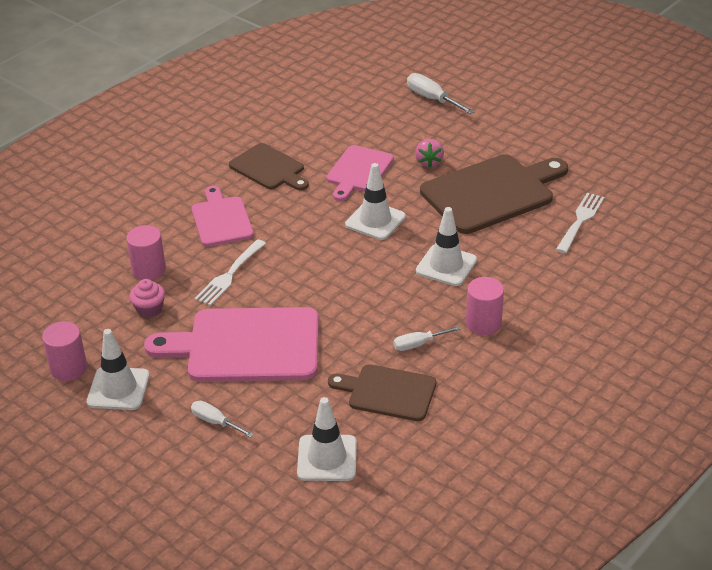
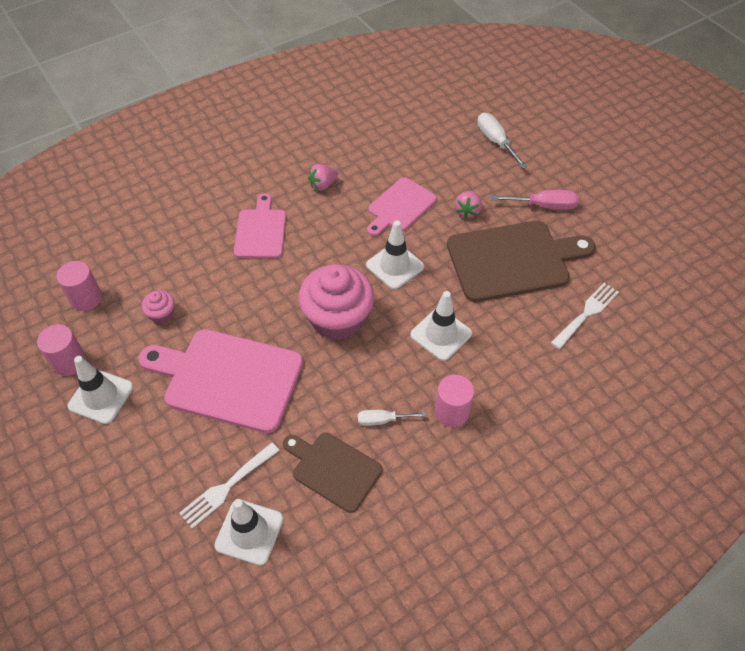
camera: 15 degrees right, 15 degrees up
pink cylinder [126,225,166,280] -> pink cylinder moved to [56,261,102,311]
white screwdriver [191,401,254,437] -> none
white fork [194,239,266,306] -> white fork moved to [179,443,280,529]
brown cutting board [229,143,309,190] -> pink strawberry [308,164,338,191]
none -> pink cupcake [298,264,374,341]
none -> pink screwdriver [490,190,579,209]

